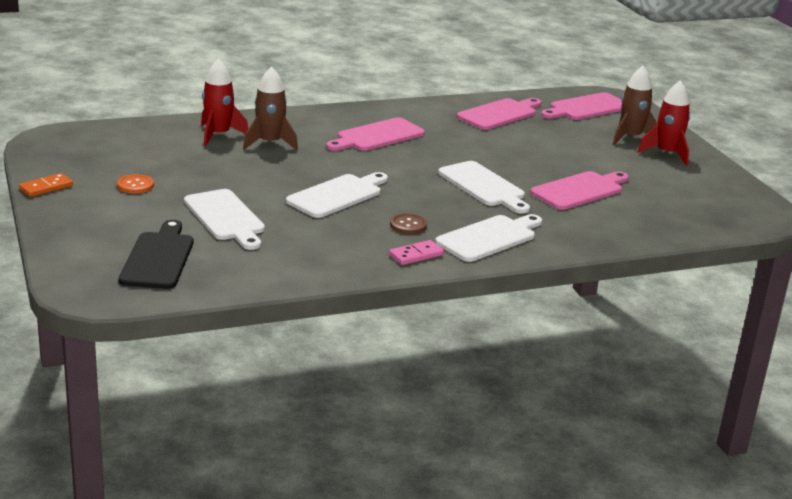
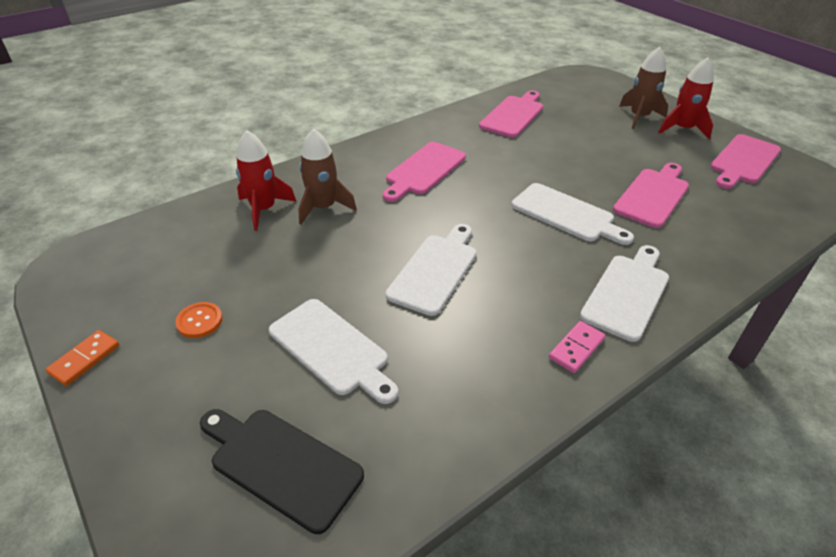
camera: 15 degrees left, 15 degrees up
black cutting board [119,220,193,289] -> black cutting board turned 45 degrees counterclockwise [200,409,364,534]
brown button [390,213,427,234] -> none
pink cutting board [541,92,622,120] -> pink cutting board moved to [710,134,781,189]

